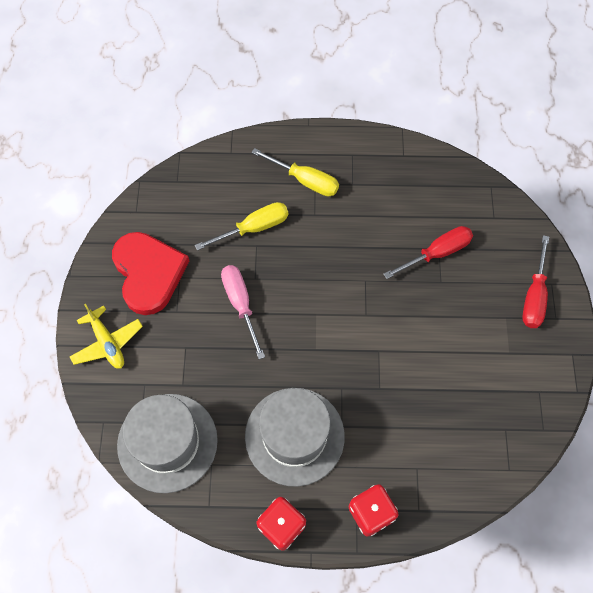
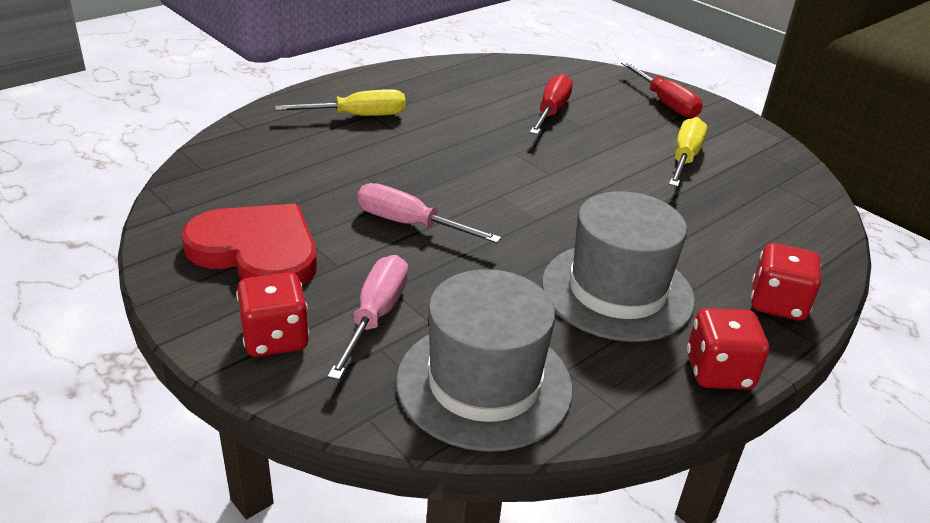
camera: 45 degrees left, 30 degrees down
yellow plane [70,304,143,369] -> red dice [236,272,310,357]
yellow screwdriver [195,202,288,251] -> yellow screwdriver moved to [669,117,707,187]
none -> pink screwdriver [327,255,408,380]

